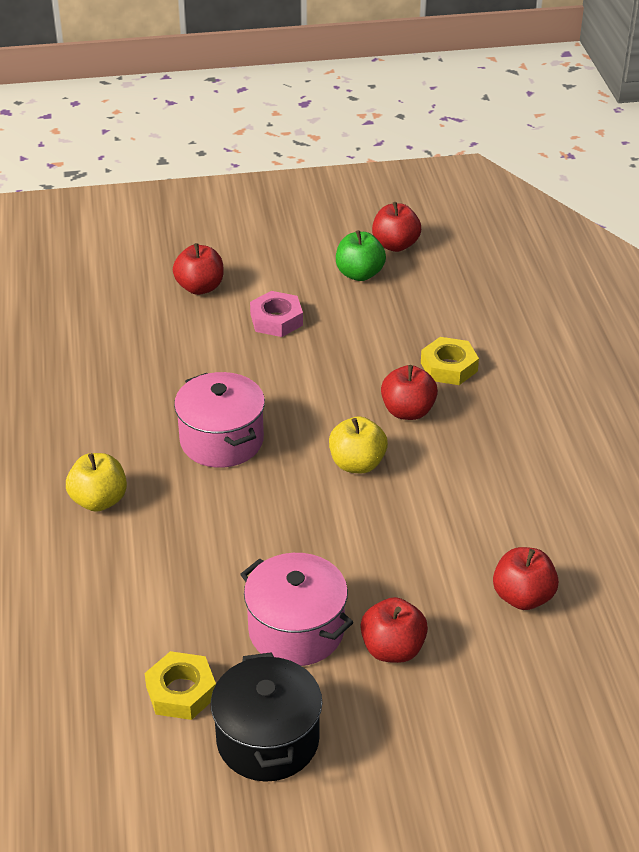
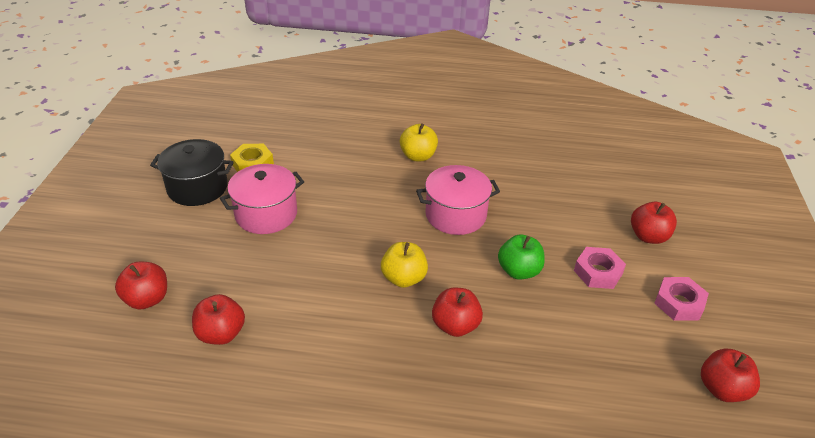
camera: 105 degrees right, 0 degrees up
green apple [336,230,386,281] -> green apple moved to [498,235,545,279]
red apple [360,597,428,663] -> red apple moved to [115,262,167,309]
yellow nut [421,337,479,385] -> none
none -> pink nut [654,277,709,321]

